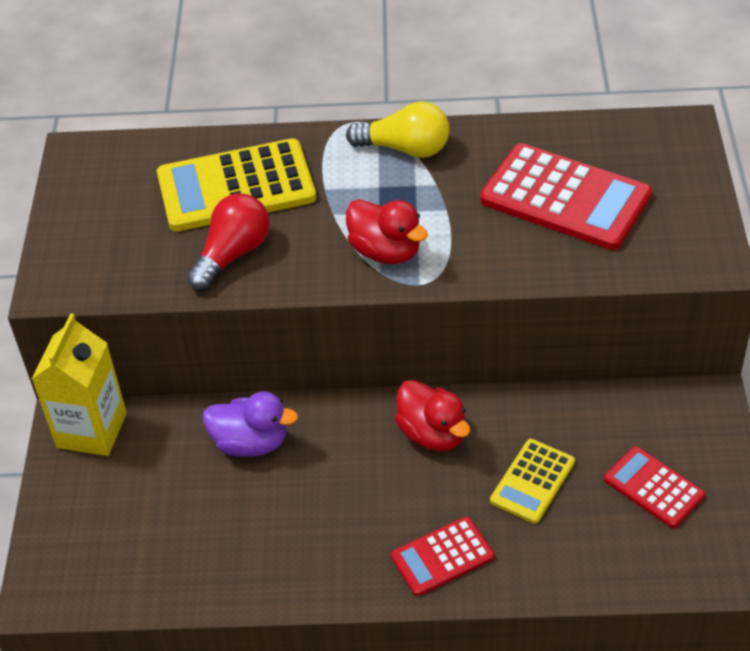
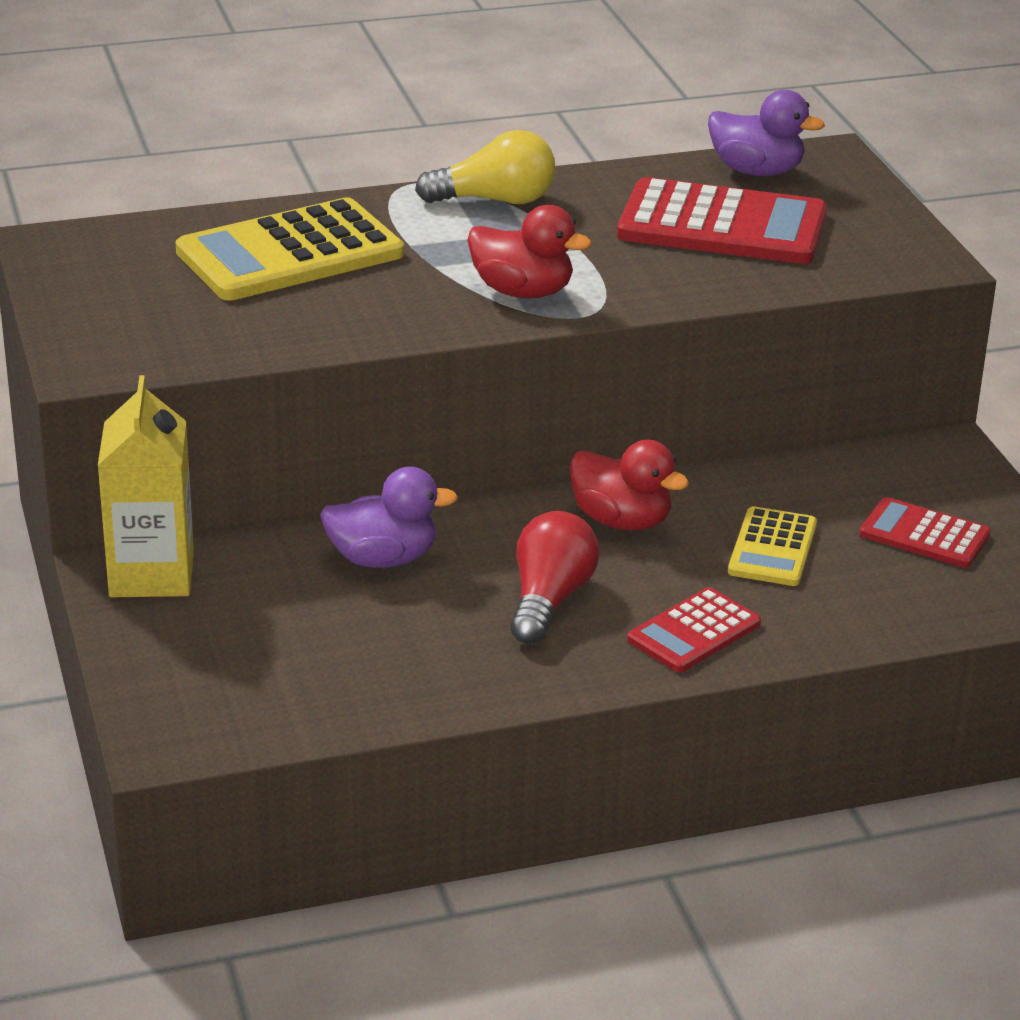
camera: 20 degrees left, 15 degrees down
red light bulb [187,193,270,290] -> red light bulb moved to [510,511,599,644]
none -> purple duck [708,90,825,176]

